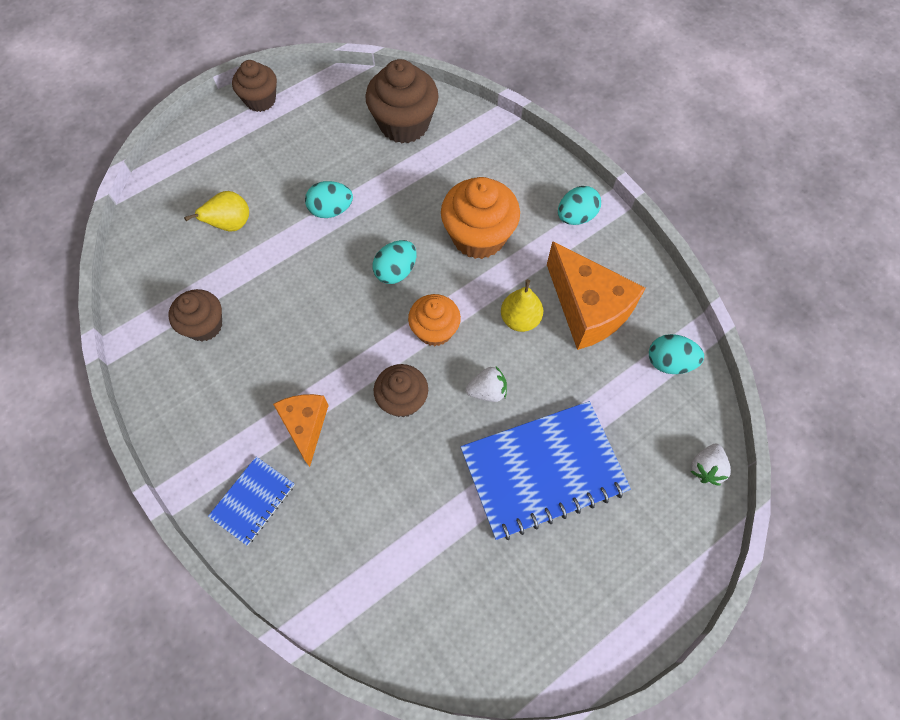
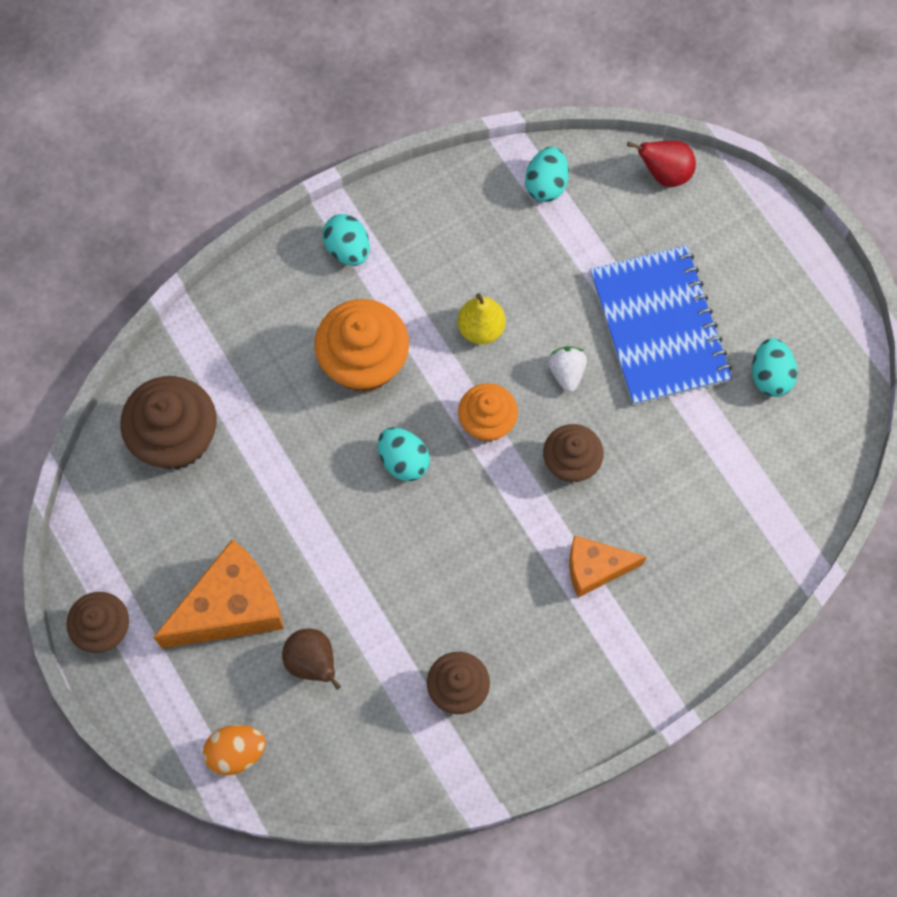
camera: 85 degrees left, 5 degrees up
yellow pear [184,191,249,231] -> brown pear [282,628,341,690]
blue notebook [208,457,295,545] -> none
turquoise egg [305,181,353,218] -> turquoise egg moved to [752,338,798,397]
orange cheese [547,241,646,350] -> orange cheese moved to [153,539,284,648]
white strawberry [690,444,731,486] -> red pear [627,141,696,187]
none -> orange egg [203,725,266,775]

